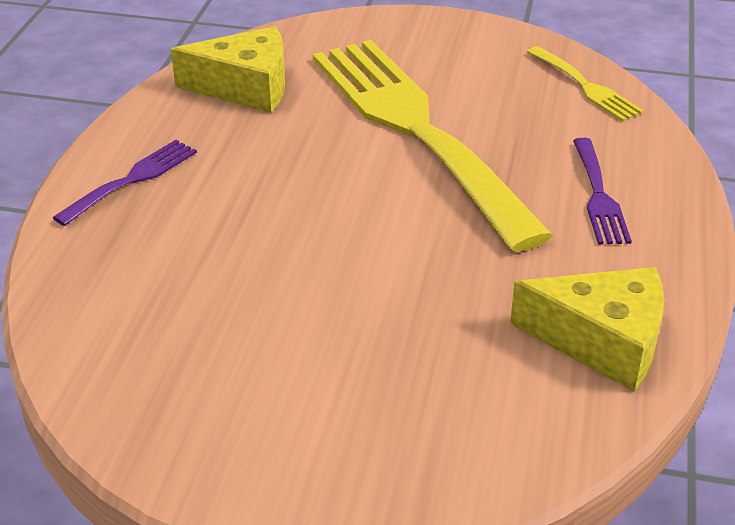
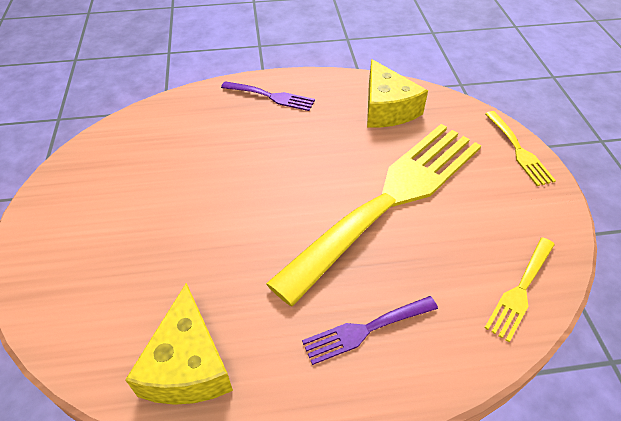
camera: 70 degrees right, 10 degrees up
none -> yellow fork [485,111,556,186]

